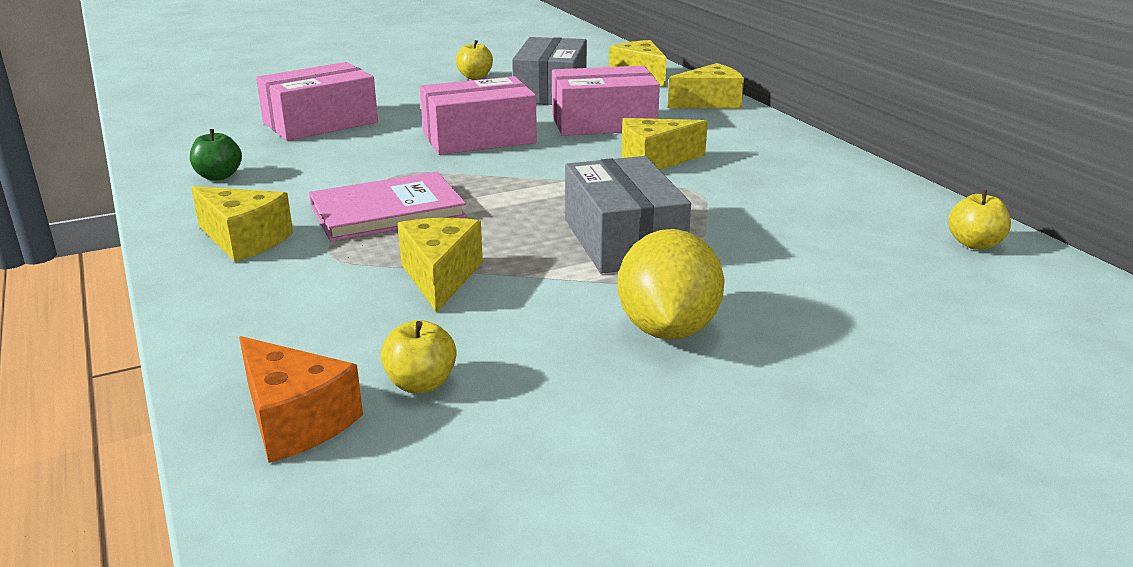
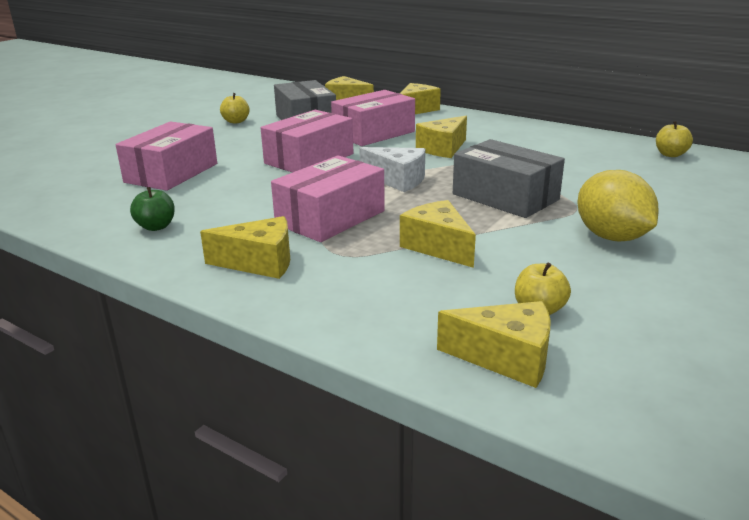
camera: 30 degrees left, 0 degrees up
orange cheese [239,336,363,463] -> yellow cheese [437,301,550,388]
pink book [309,172,467,241] -> pink box [271,155,385,242]
none -> white cheese [359,147,425,192]

